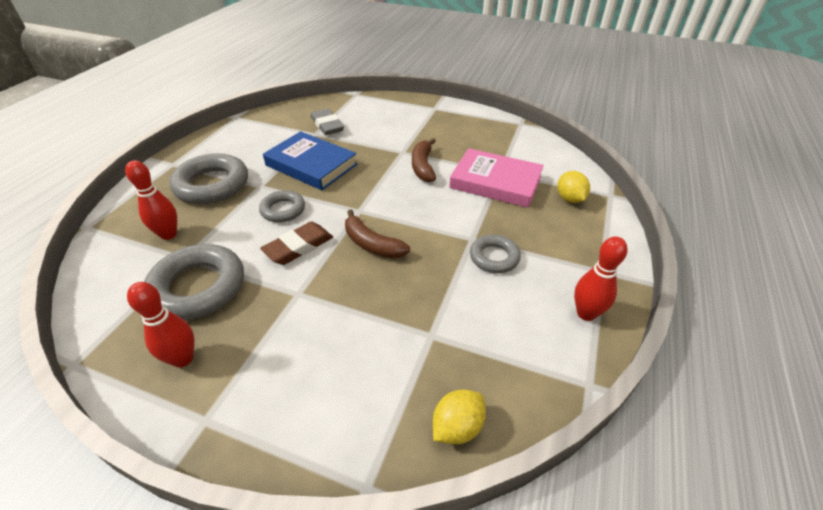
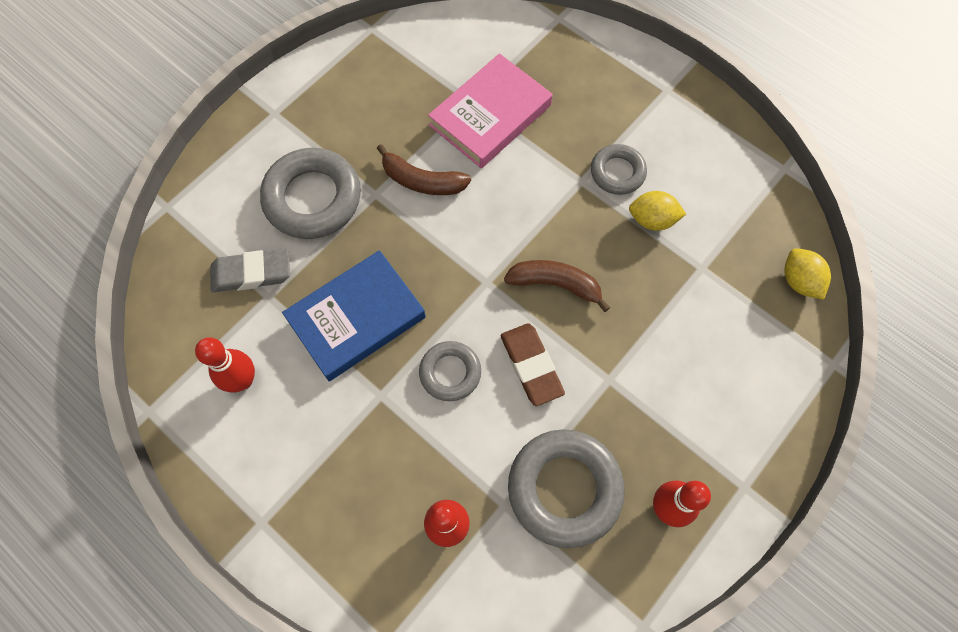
camera: 70 degrees left, 25 degrees up
grey ring [169,153,248,204] -> grey ring moved to [260,148,361,239]
brown banana [345,209,410,259] -> brown banana turned 135 degrees counterclockwise [504,260,610,312]
yellow lemon [557,171,590,203] -> yellow lemon moved to [629,191,686,231]
red bowling pin [574,237,627,321] -> red bowling pin moved to [195,337,255,393]

